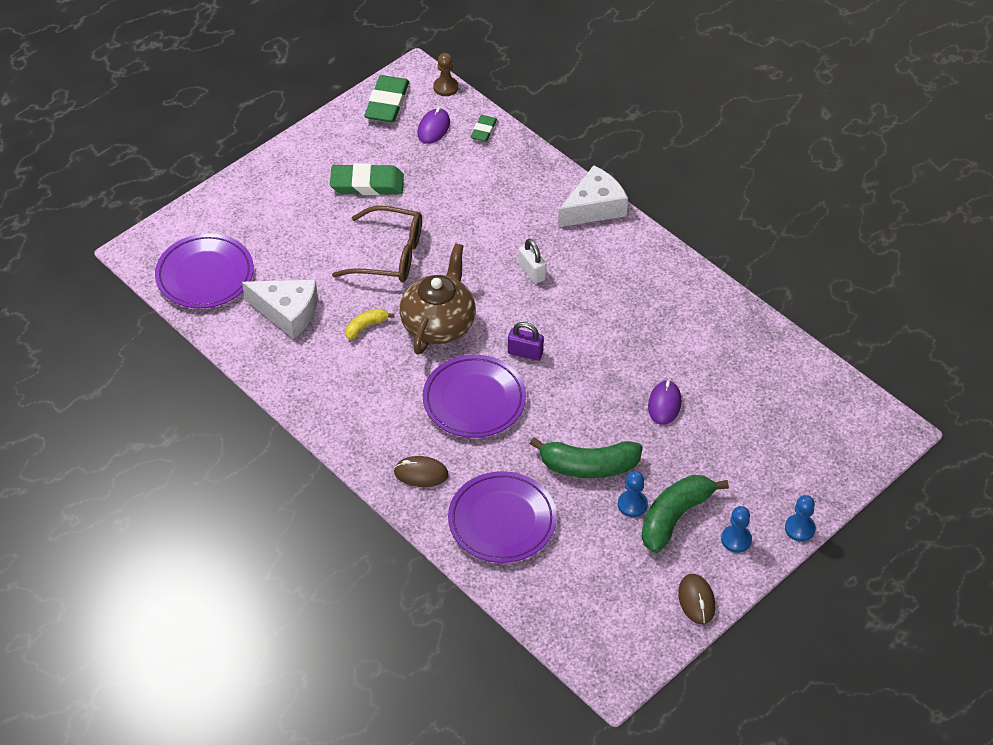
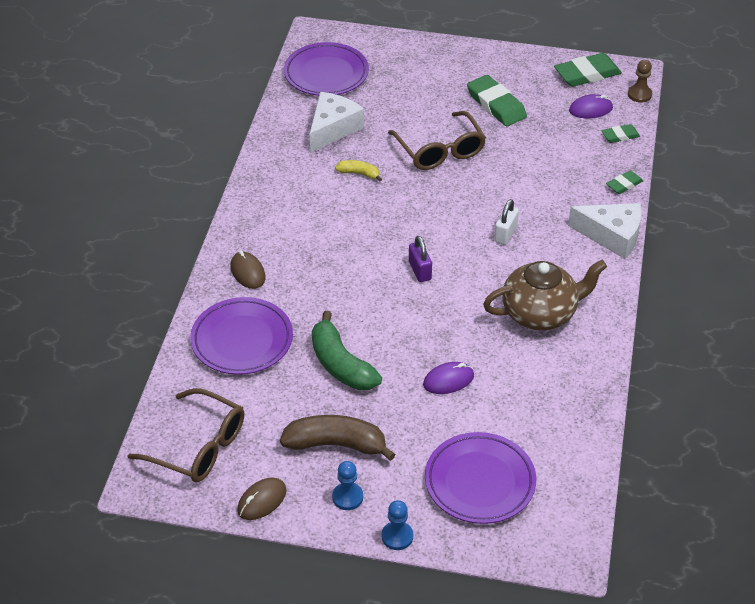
camera: 55 degrees right, 5 degrees down
white cheese [242,280,318,339] -> white cheese turned 135 degrees counterclockwise [310,92,364,153]
brown teapot [400,243,476,354] -> brown teapot moved to [483,260,607,331]
purple plate [423,355,526,438] -> purple plate moved to [425,432,536,524]
blue pawn [618,471,648,517] -> none
green banana [641,475,729,553] -> brown banana [280,415,396,461]
none -> brown glasses [127,388,244,483]
none -> green eraser [606,170,643,194]

